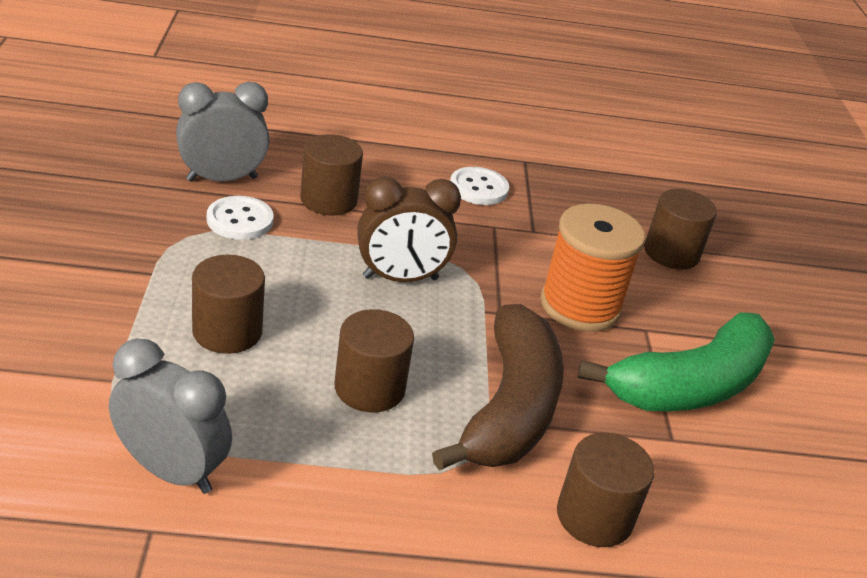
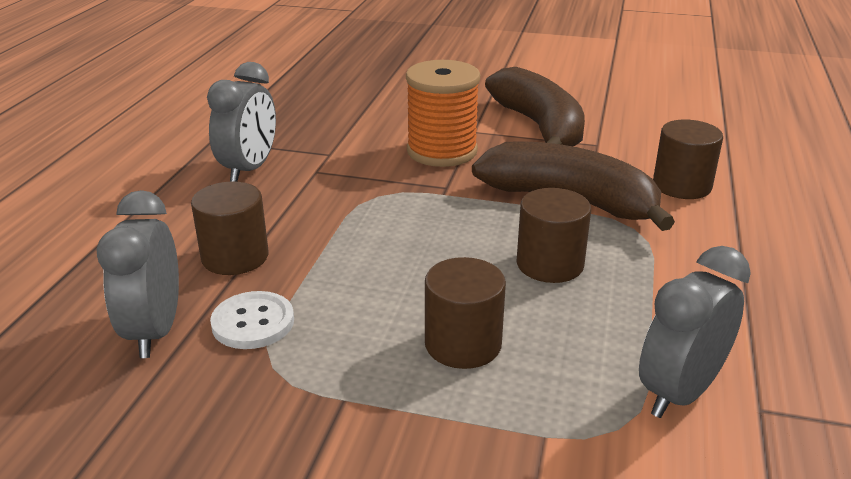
camera: 70 degrees left, 5 degrees down
brown clock [357,176,461,282] -> none
white button [450,167,509,205] -> grey clock [207,62,276,182]
green banana [577,312,775,411] -> brown banana [485,67,585,146]
brown cylinder [644,189,717,269] -> none

